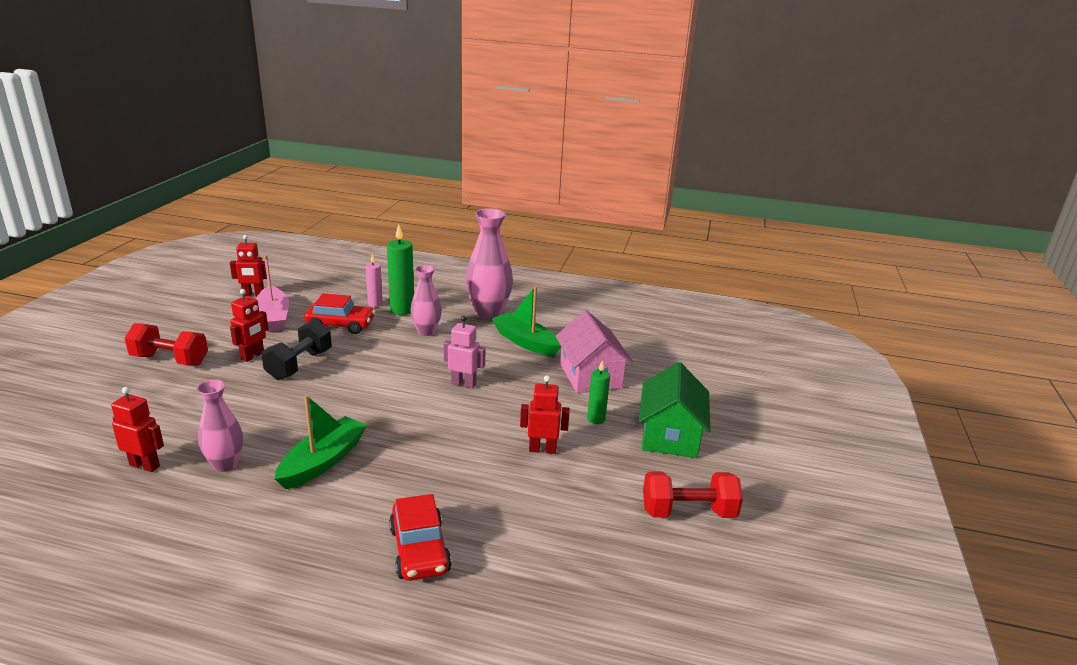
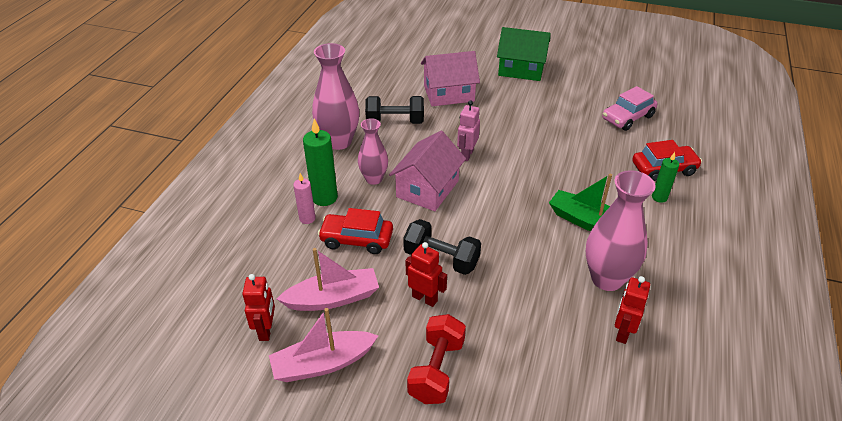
camera: 85 degrees left, 15 degrees up
pink vase [197,379,243,472] -> pink vase [586,170,656,291], size x1.62
red car [304,293,376,334] -> red car turned 90 degrees counterclockwise [318,208,393,254]
green boat [492,286,561,357] -> black dumbbell [365,96,424,124]
red robot [520,375,570,454] -> none
green candle [587,361,610,424] -> green candle moved to [652,152,679,203]
red dumbbell [643,471,743,518] -> none
none -> pink boat [269,308,378,382]
none -> pink house [389,131,466,211]
none -> pink car [602,86,657,131]

